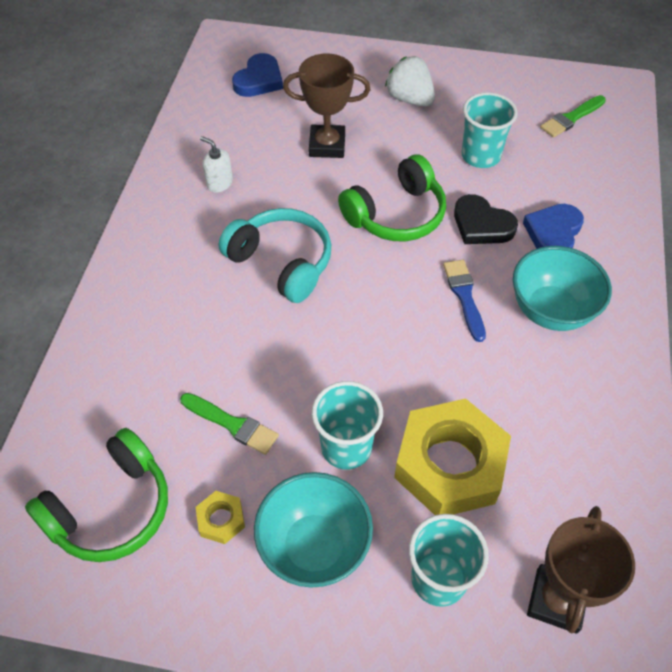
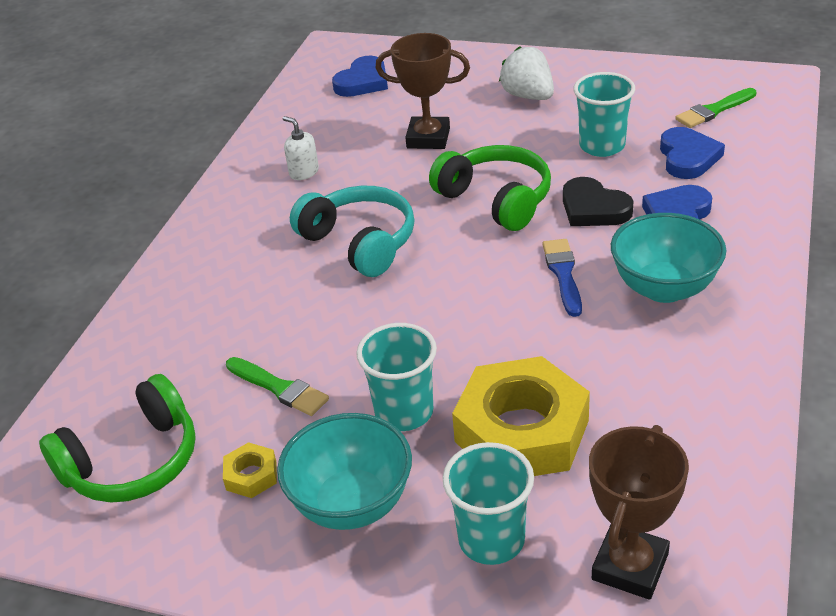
camera: 10 degrees right, 15 degrees down
green headphones [338,154,446,242] -> green headphones turned 105 degrees counterclockwise [429,145,551,231]
none -> blue heart [660,127,725,179]

